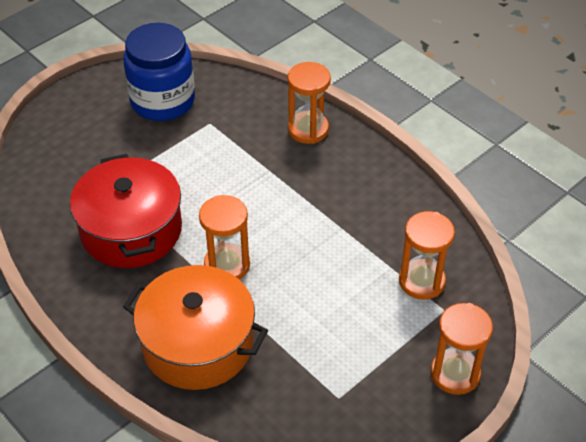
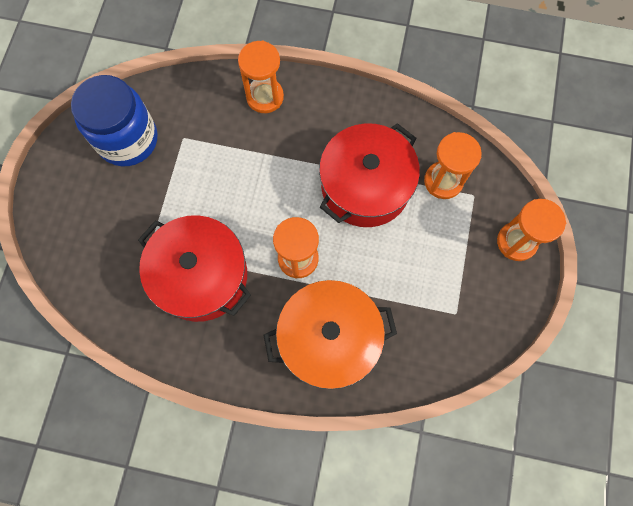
camera: 35 degrees left, 25 degrees up
none -> red pot [319,123,420,227]

